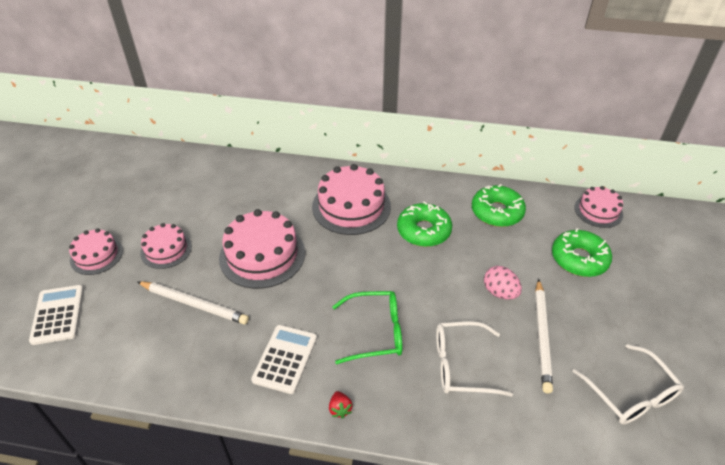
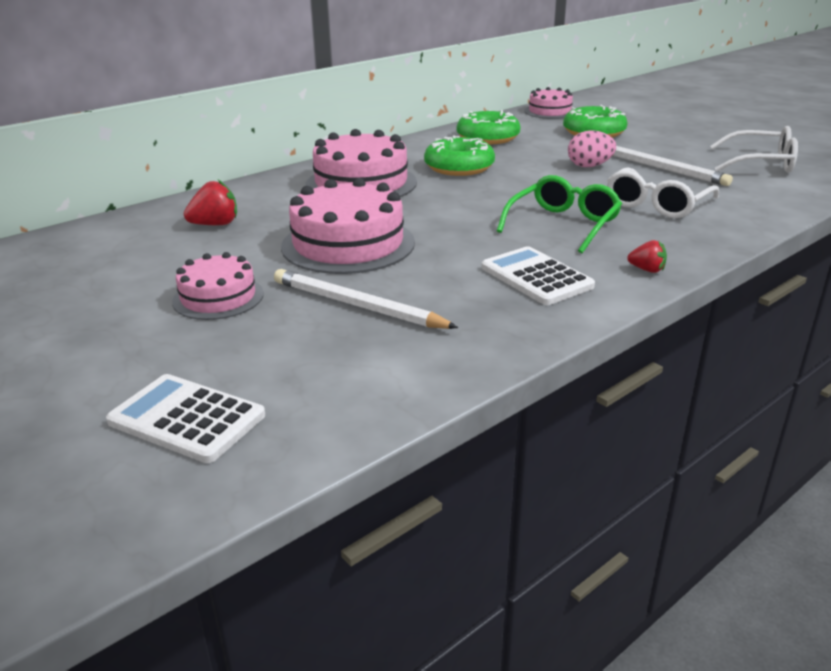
camera: 50 degrees left, 15 degrees down
pink cake [69,228,123,275] -> none
white pencil [137,281,249,324] -> white pencil turned 120 degrees counterclockwise [274,269,459,329]
none -> red strawberry [184,180,237,225]

